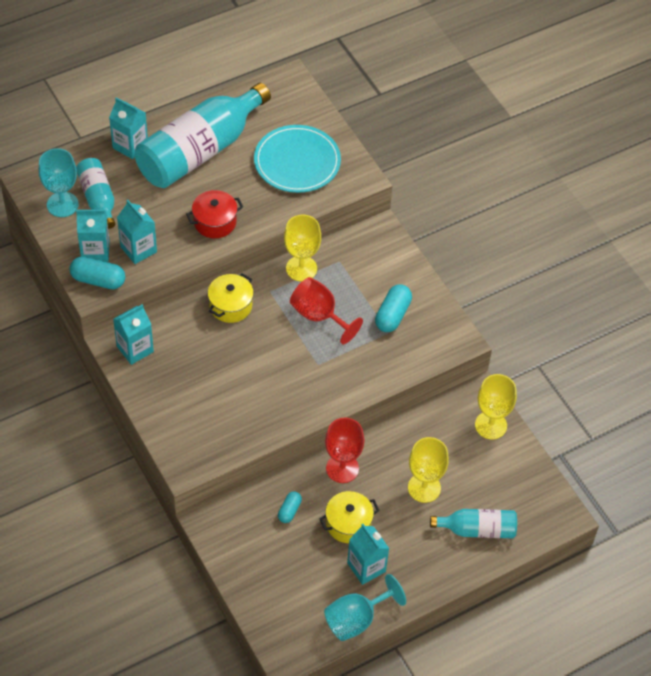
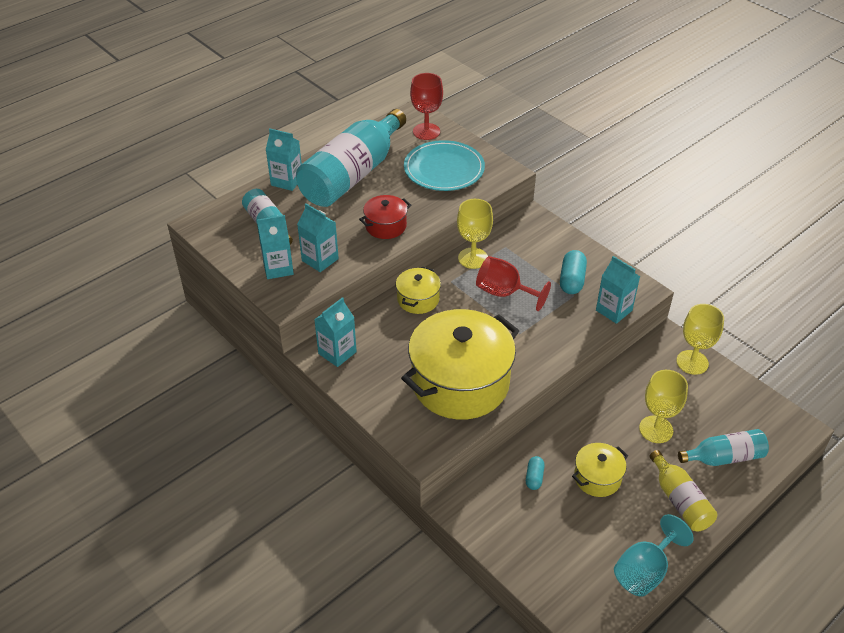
camera: 10 degrees left, 10 degrees down
turquoise goblet [39,148,79,217] -> none
turquoise capsule [70,256,125,289] -> none
red goblet [325,417,364,483] -> red goblet moved to [410,73,443,140]
turquoise carton [347,524,389,585] -> turquoise carton moved to [596,256,640,324]
none -> yellow pot [401,309,519,420]
none -> yellow bottle [649,450,718,531]

